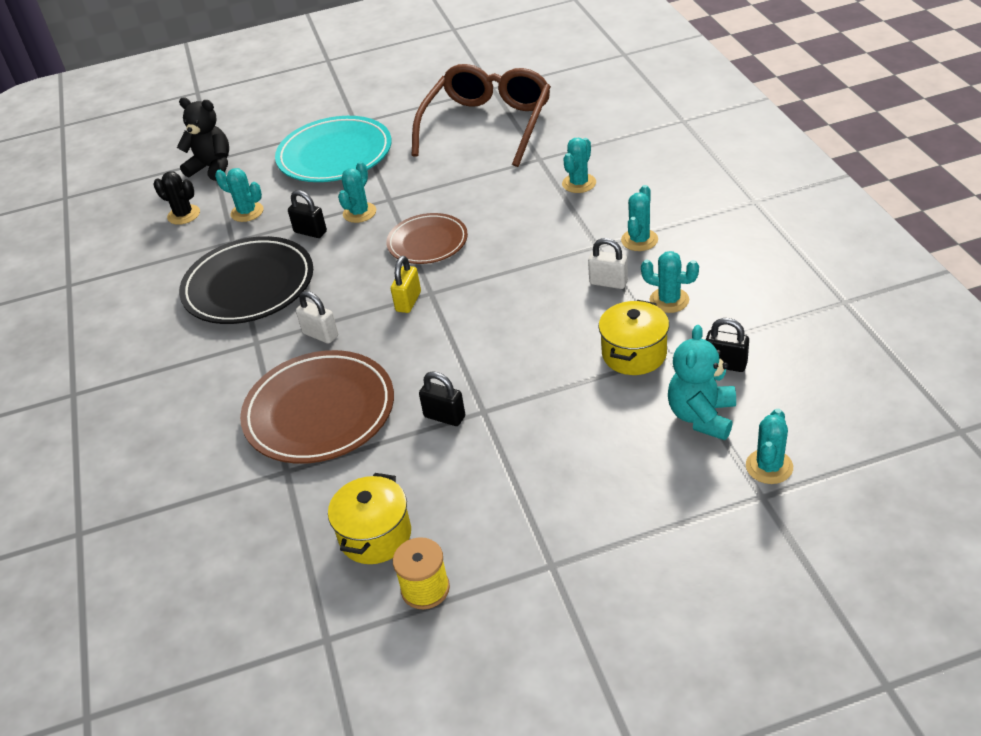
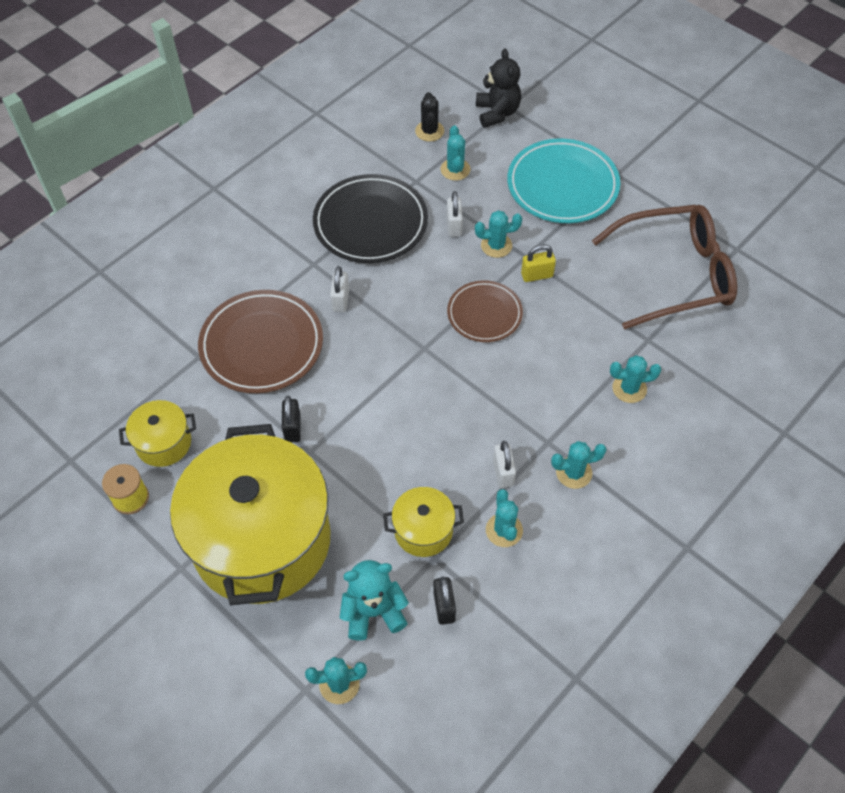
camera: 55 degrees right, 15 degrees up
black padlock [288,190,327,238] -> white padlock [447,191,463,237]
yellow padlock [391,256,421,313] -> yellow padlock moved to [521,244,556,282]
none -> yellow pot [170,424,331,605]

